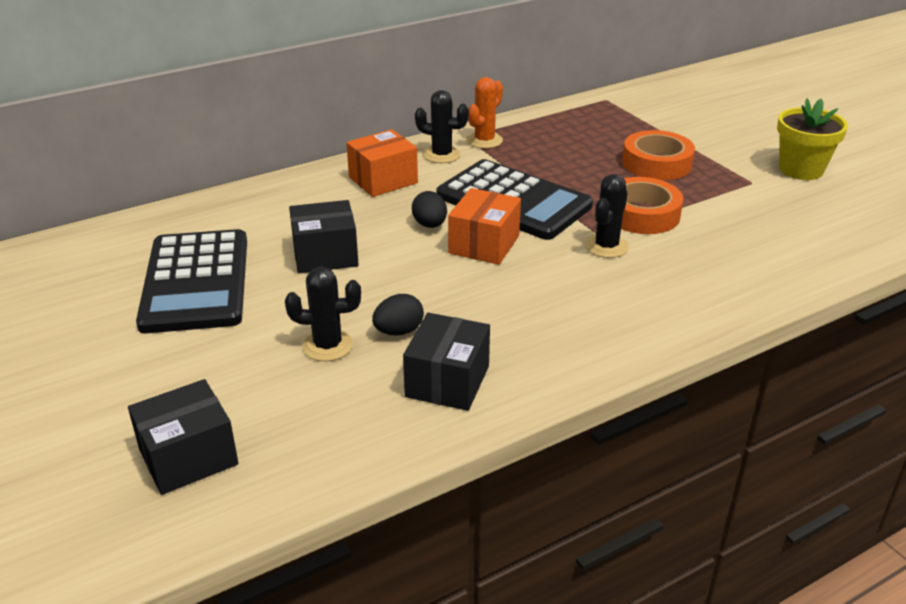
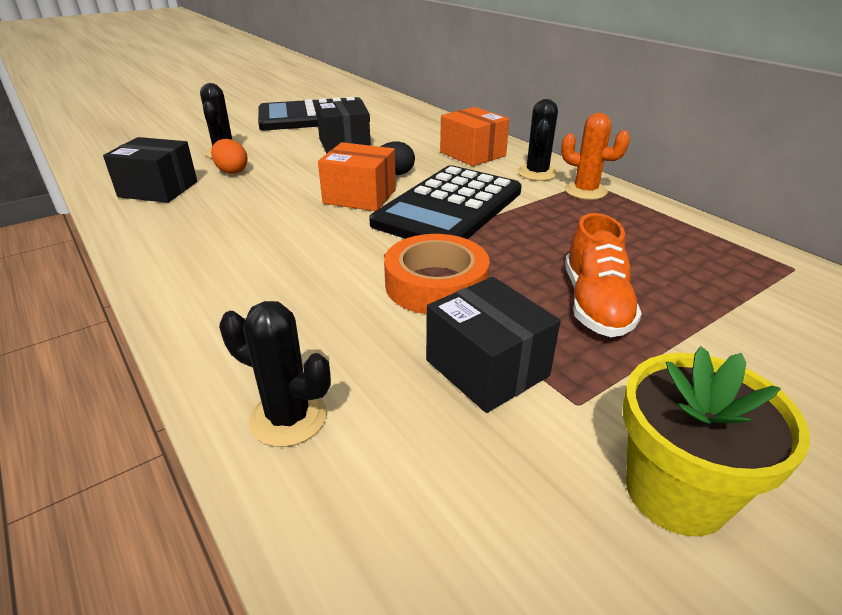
camera: 85 degrees right, 0 degrees up
black box [128,379,239,495] -> black box moved to [426,277,561,413]
black egg [372,294,424,336] -> orange egg [211,139,248,174]
black cactus [585,174,629,258] -> black cactus moved to [219,301,331,447]
orange tape [622,130,695,180] -> orange shoe [565,213,642,337]

